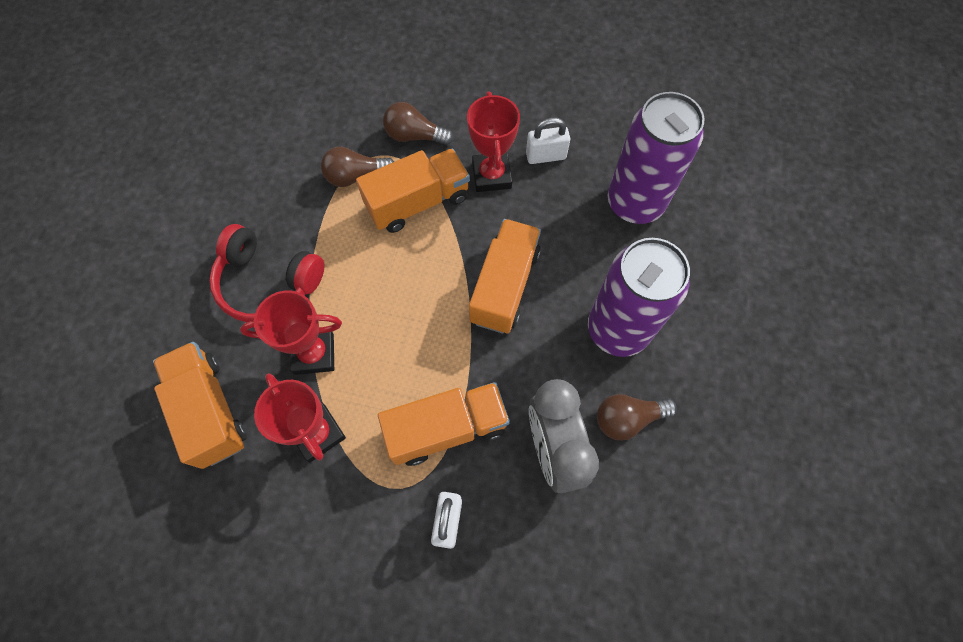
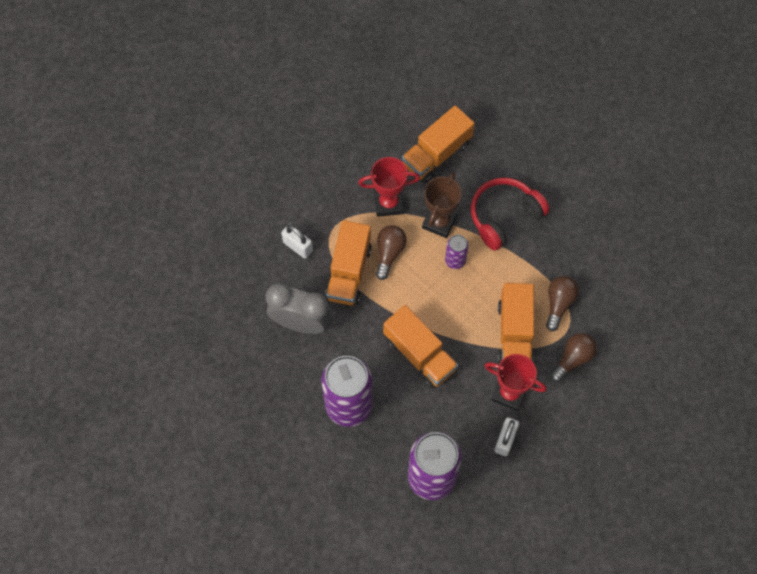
camera: 120 degrees right, 0 degrees up
orange truck [153,342,247,469] -> orange truck turned 135 degrees clockwise [402,105,475,183]
red trophy [240,291,342,375] -> brown trophy [422,172,462,238]
brown light bulb [597,394,677,441] -> brown light bulb moved to [376,225,407,280]
none -> purple can [445,235,469,269]

